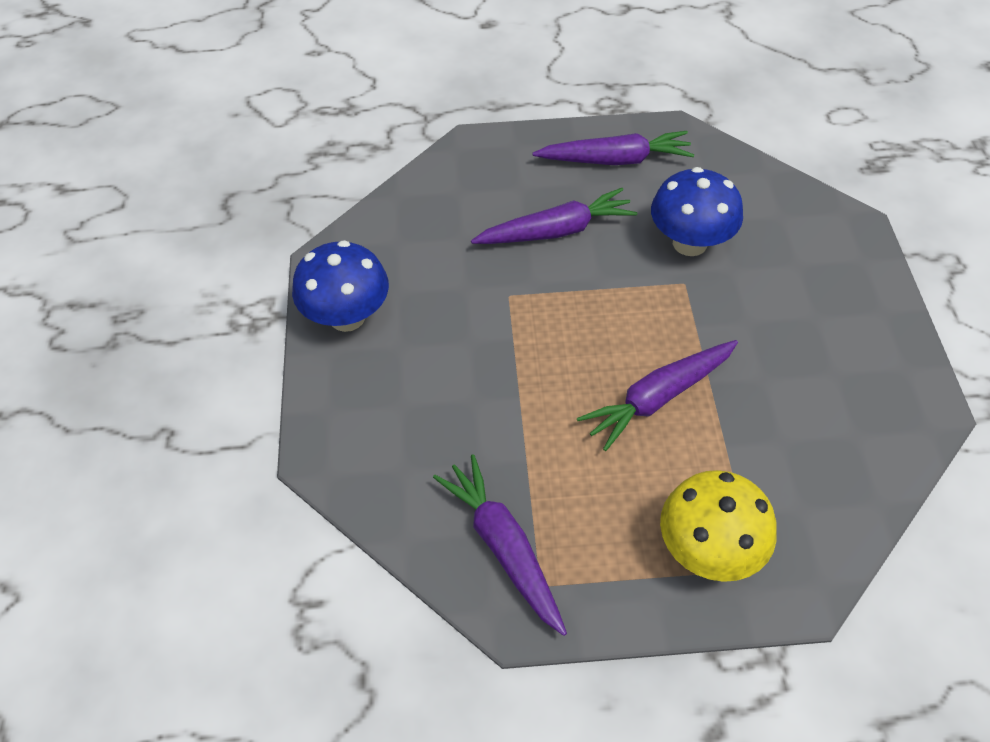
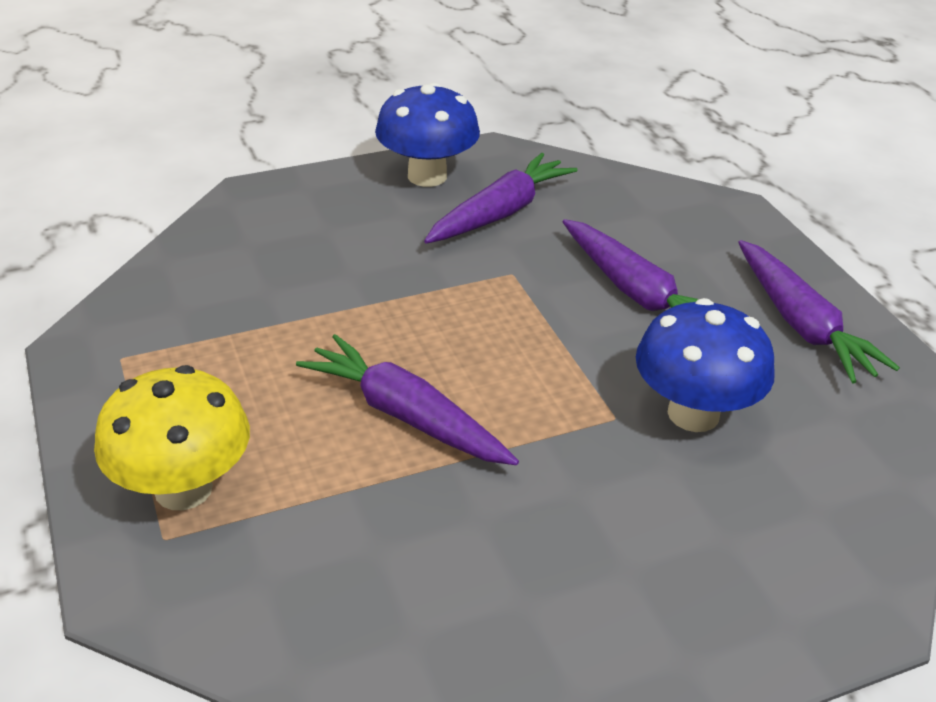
camera: 70 degrees right, 15 degrees down
purple carrot [433,454,567,636] -> purple carrot moved to [424,153,578,244]

